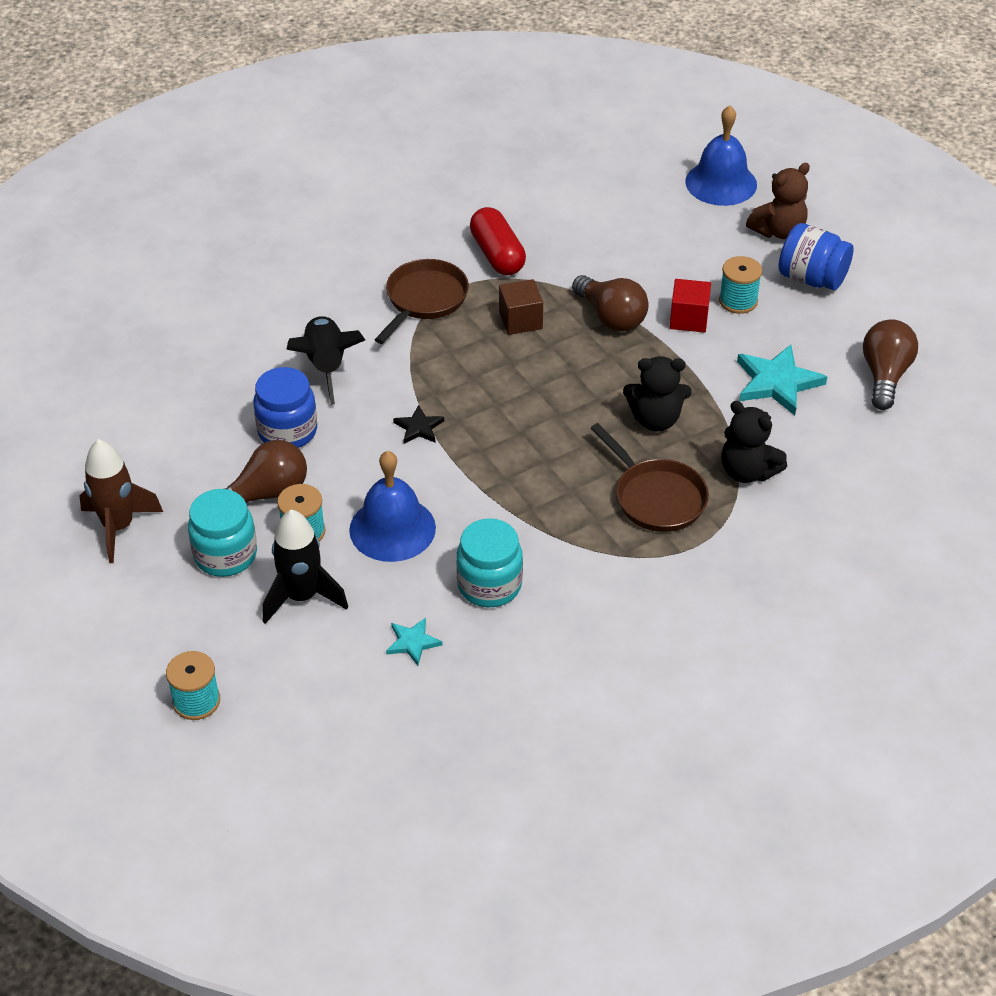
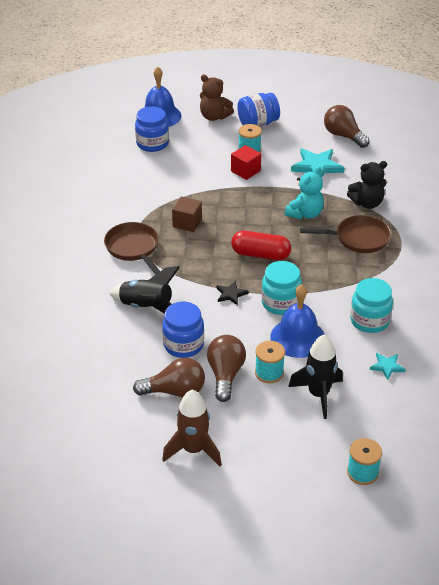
camera: 55 degrees left, 5 degrees down
turquoise jar [188,489,257,577] -> turquoise jar moved to [261,261,302,315]
red capsule [470,207,526,275] -> red capsule moved to [231,231,291,260]
brown light bulb [572,275,649,331] -> brown light bulb moved to [133,357,205,397]
black teddy bear [623,356,692,431] -> turquoise teddy bear [285,167,324,219]
brown teddy bear [746,163,810,239] -> brown teddy bear turned 120 degrees clockwise [200,75,234,121]
none -> blue jar [135,107,169,152]

